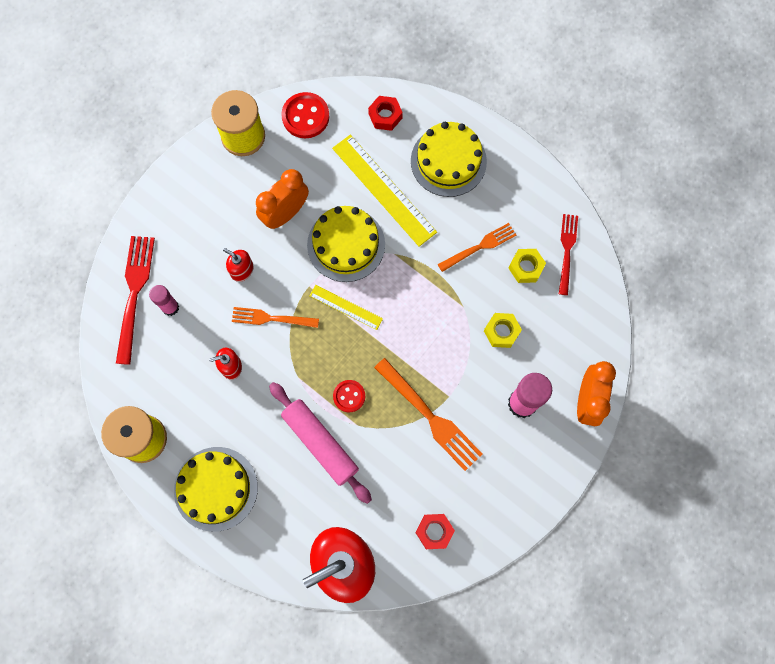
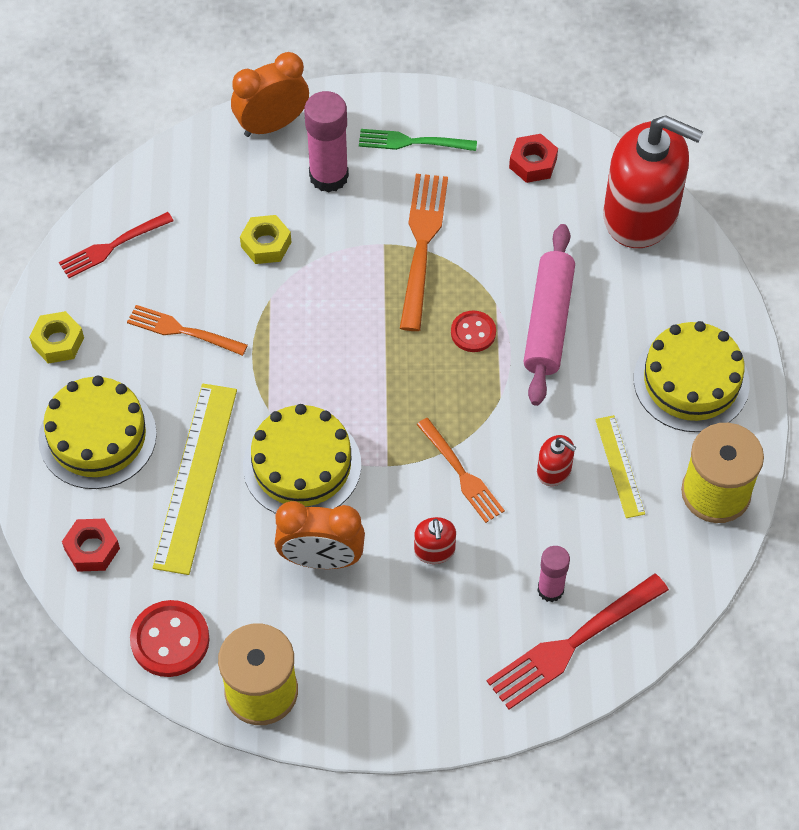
camera: 130 degrees left, 15 degrees down
yellow ruler [309,285,383,330] -> yellow ruler moved to [595,415,645,518]
yellow nut [508,249,546,283] -> yellow nut moved to [29,311,84,364]
none -> green fork [359,129,477,151]

